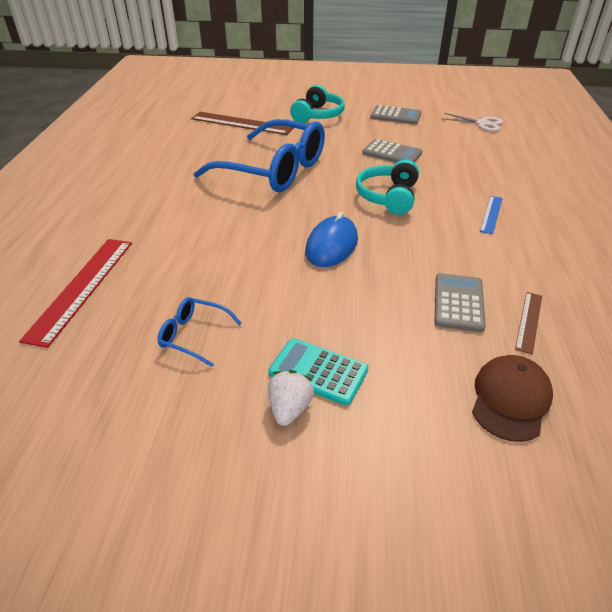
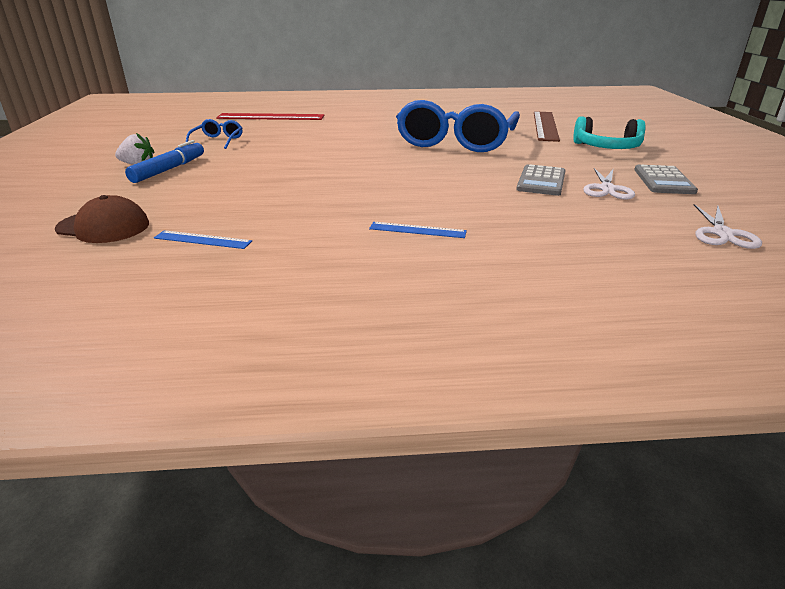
camera: 80 degrees right, 10 degrees down
turquoise calculator [268,338,368,406] -> blue marker [125,140,204,183]
blue mouse [305,211,358,267] -> none
turquoise headphones [356,159,419,215] -> none
grey calculator [434,273,486,332] -> none
brown ruler [515,292,542,355] -> blue ruler [154,230,252,249]
none -> white scissors [583,168,635,200]

